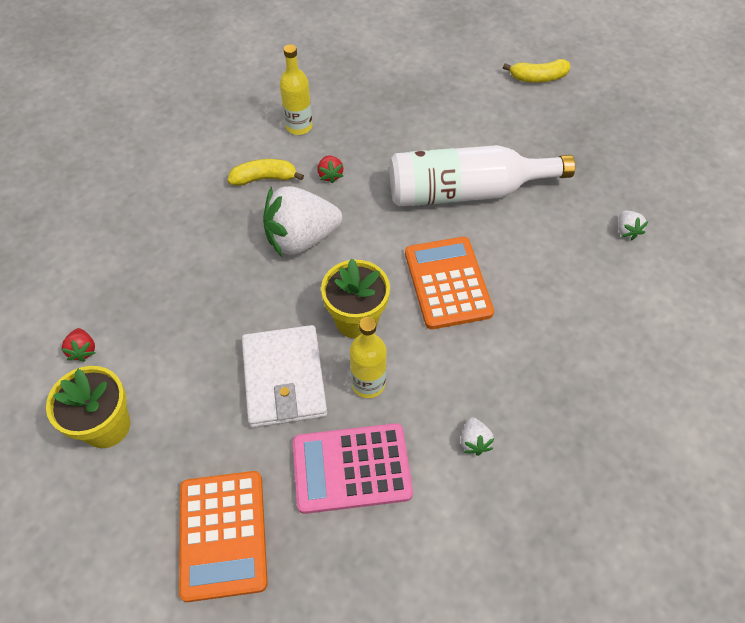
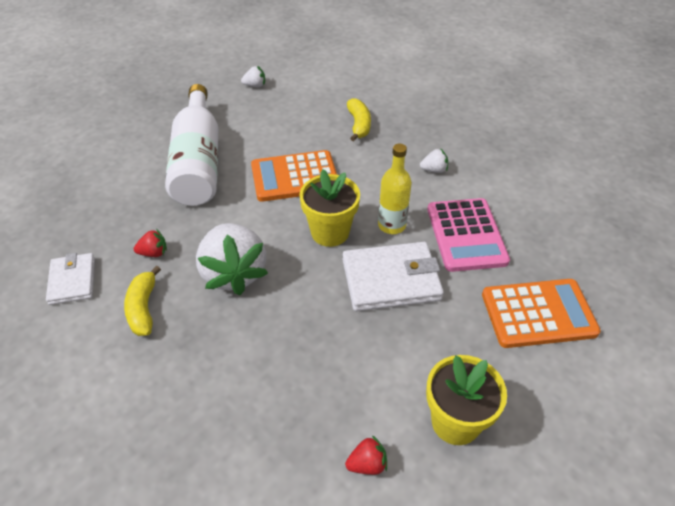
camera: 90 degrees left, 10 degrees down
yellow bottle [280,44,312,135] -> white wallet [46,253,95,305]
yellow banana [503,59,571,83] -> yellow banana moved to [347,98,371,141]

